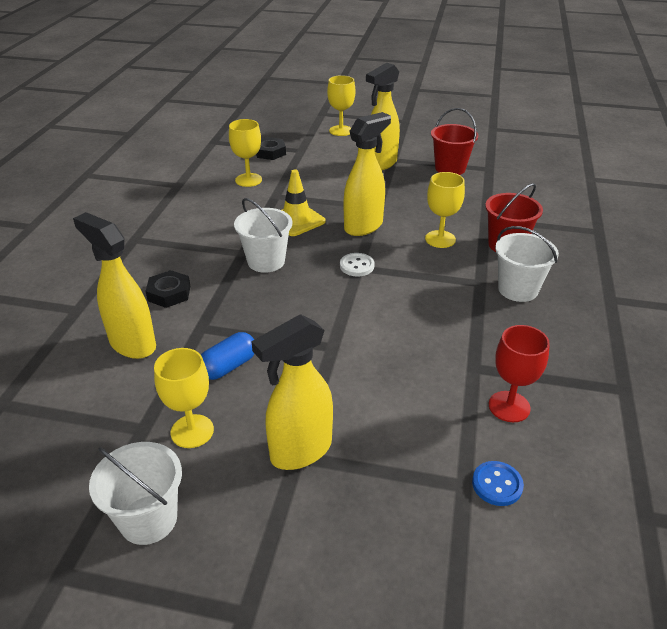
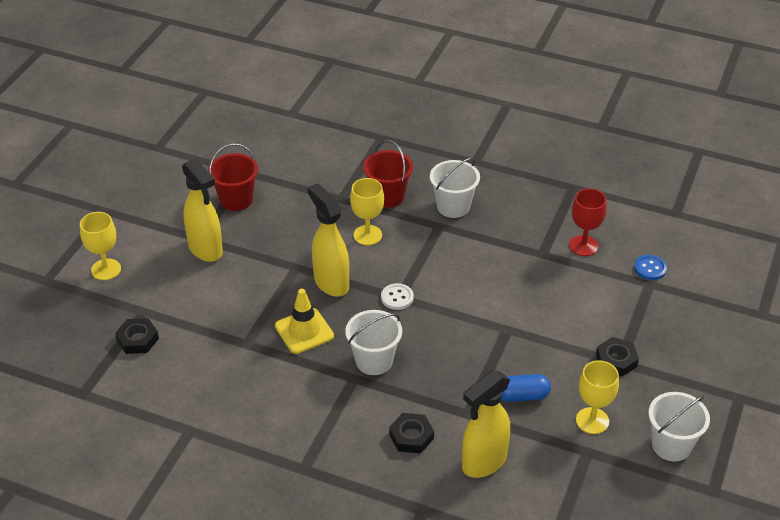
camera: 80 degrees left, 5 degrees up
blue capsule [201,332,254,380] -> blue capsule turned 60 degrees counterclockwise [501,374,551,402]
yellow goblet [229,119,262,187] -> none
yellow spray bottle [251,314,333,470] -> black nut [596,337,639,376]

